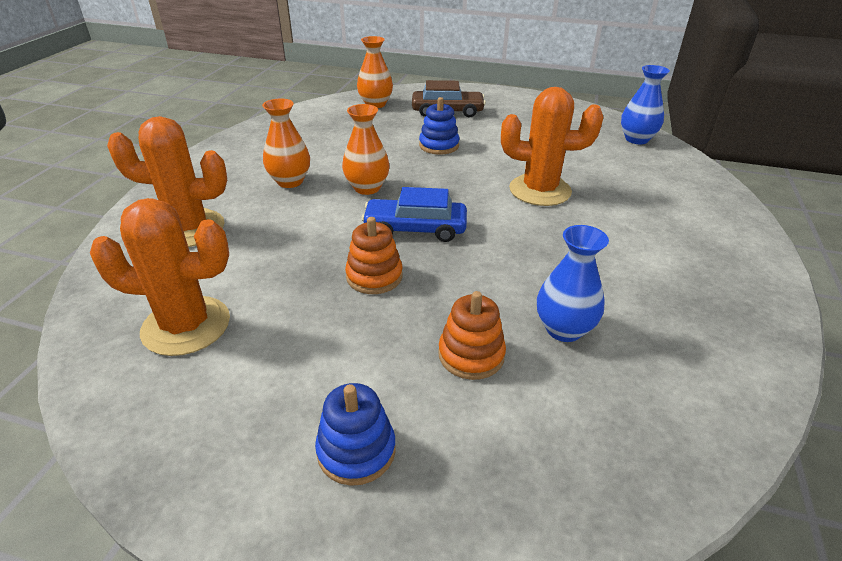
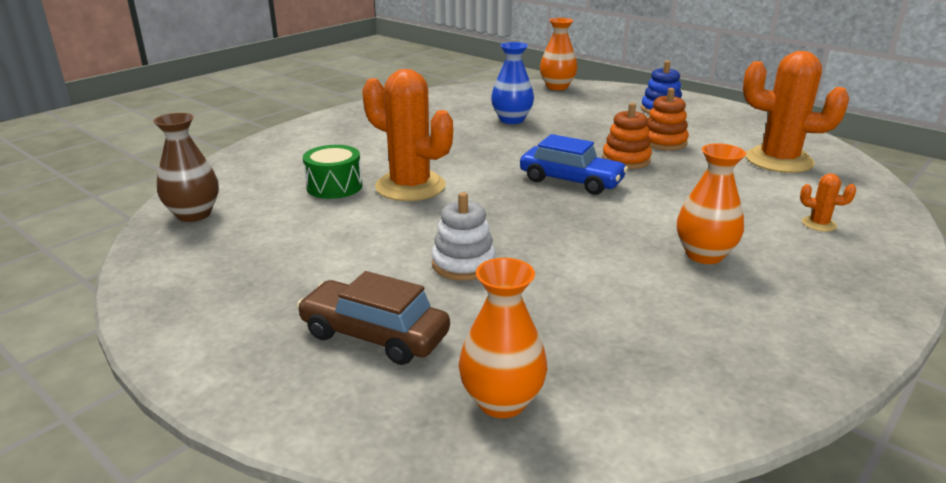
camera: 155 degrees left, 10 degrees down
orange cactus [107,116,227,247] -> orange cactus [800,174,856,232], size x0.42
orange vase [342,104,390,195] -> orange vase moved to [540,18,577,90]
blue stacking toy [419,97,460,155] -> white stacking toy [431,192,496,281]
orange stacking toy [438,291,506,380] -> orange stacking toy moved to [647,88,689,150]
blue vase [621,65,670,144] -> brown vase [153,113,219,222]
none -> green drum [303,145,362,199]

